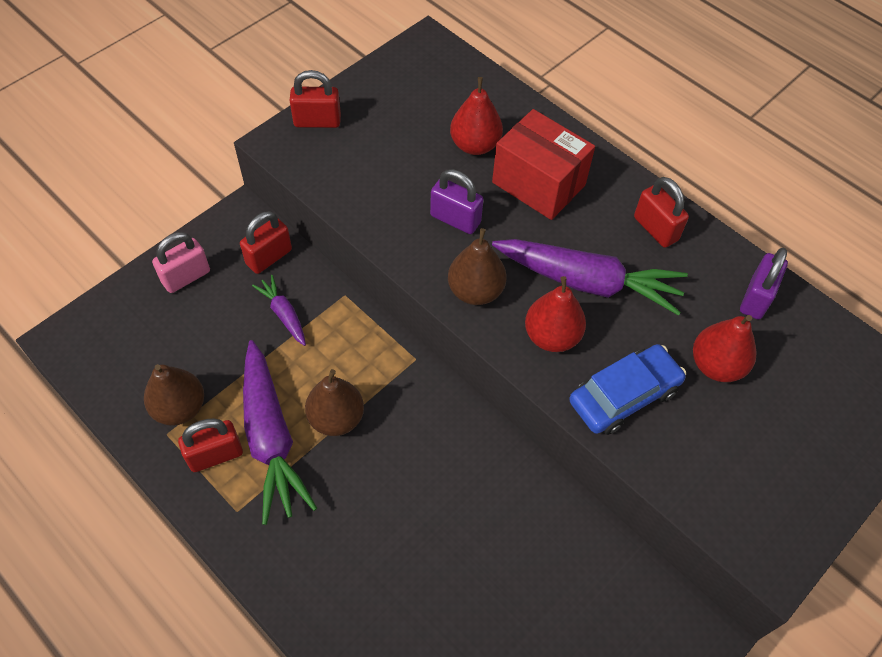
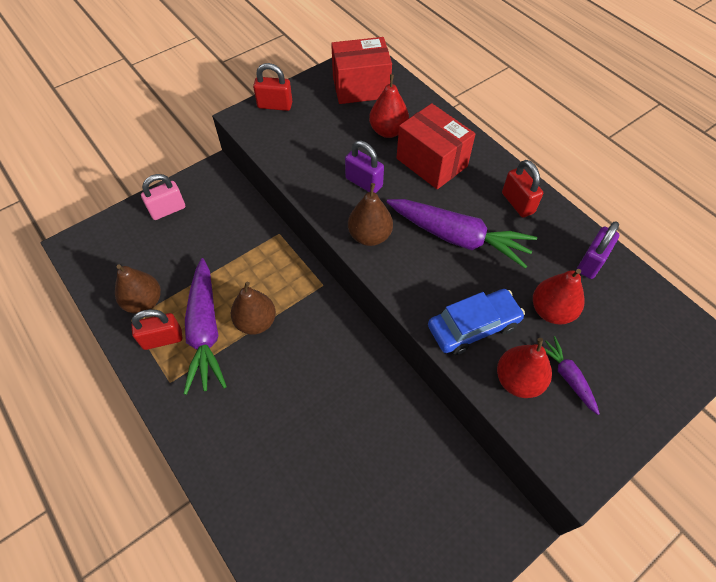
camera: 10 degrees right, 0 degrees up
red padlock [240,211,292,274] -> none
purple carrot [252,275,306,346] -> purple carrot moved to [544,336,600,415]
red pear [525,276,586,352] -> red pear moved to [497,338,552,398]
none -> red box [331,37,392,104]

